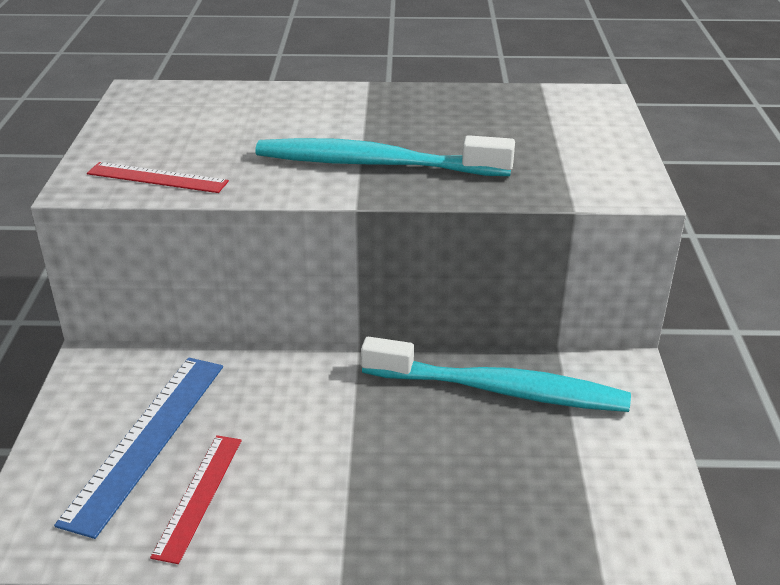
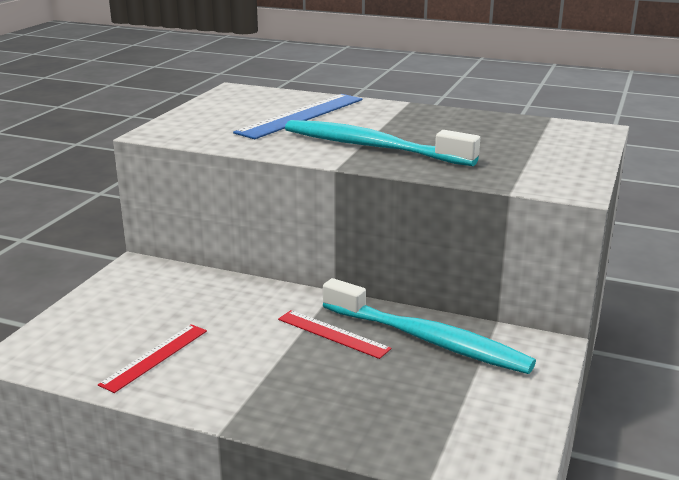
camera: 20 degrees right, 10 degrees down
blue ruler [54,357,223,539] -> blue ruler moved to [233,94,363,139]
red ruler [87,162,229,193] -> red ruler moved to [278,310,391,359]

